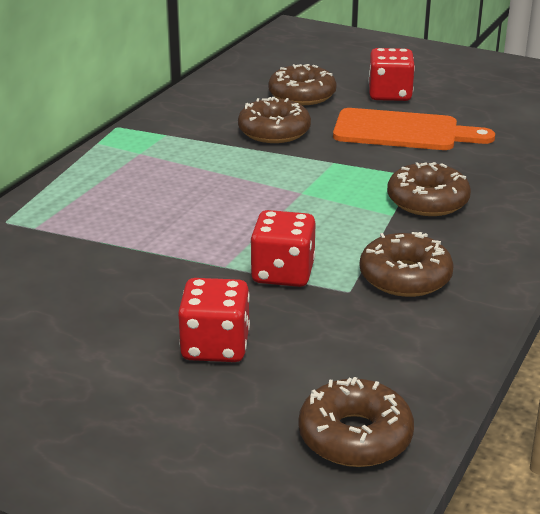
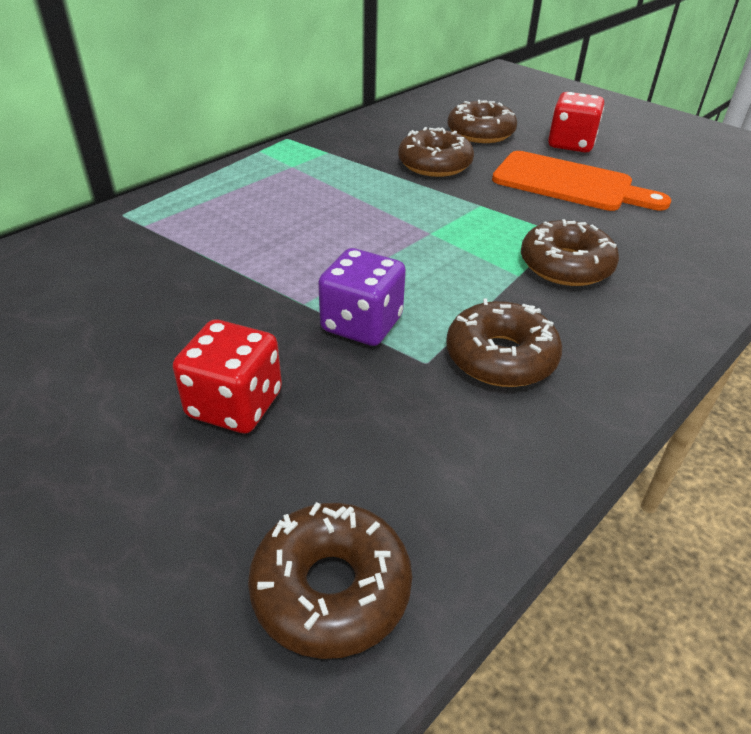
camera: 15 degrees right, 10 degrees up
red dice [250,210,316,287] -> purple dice [318,248,406,346]

